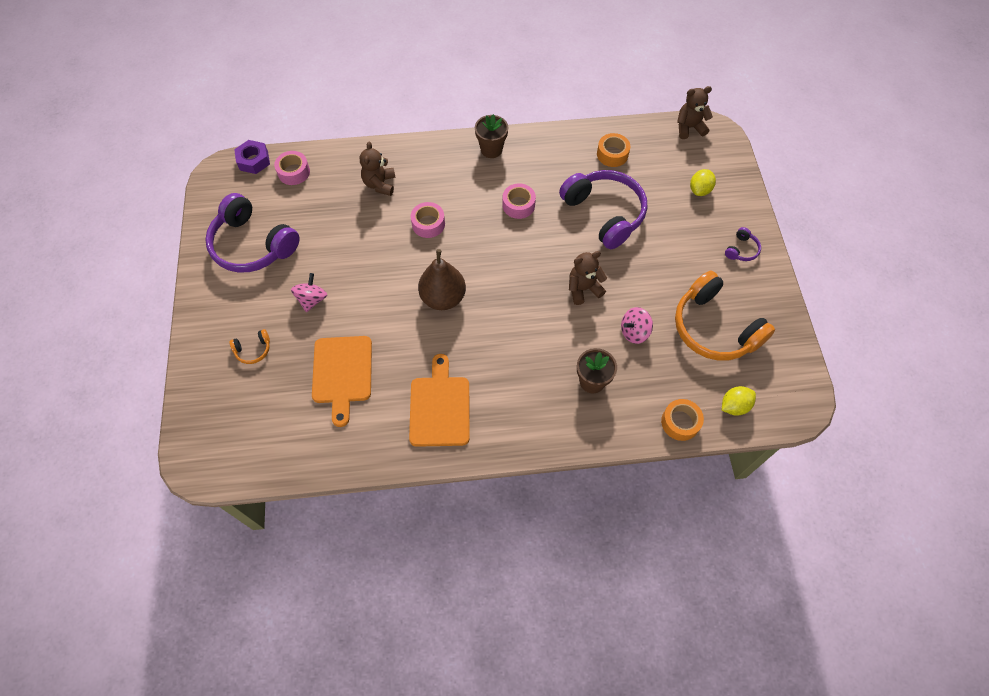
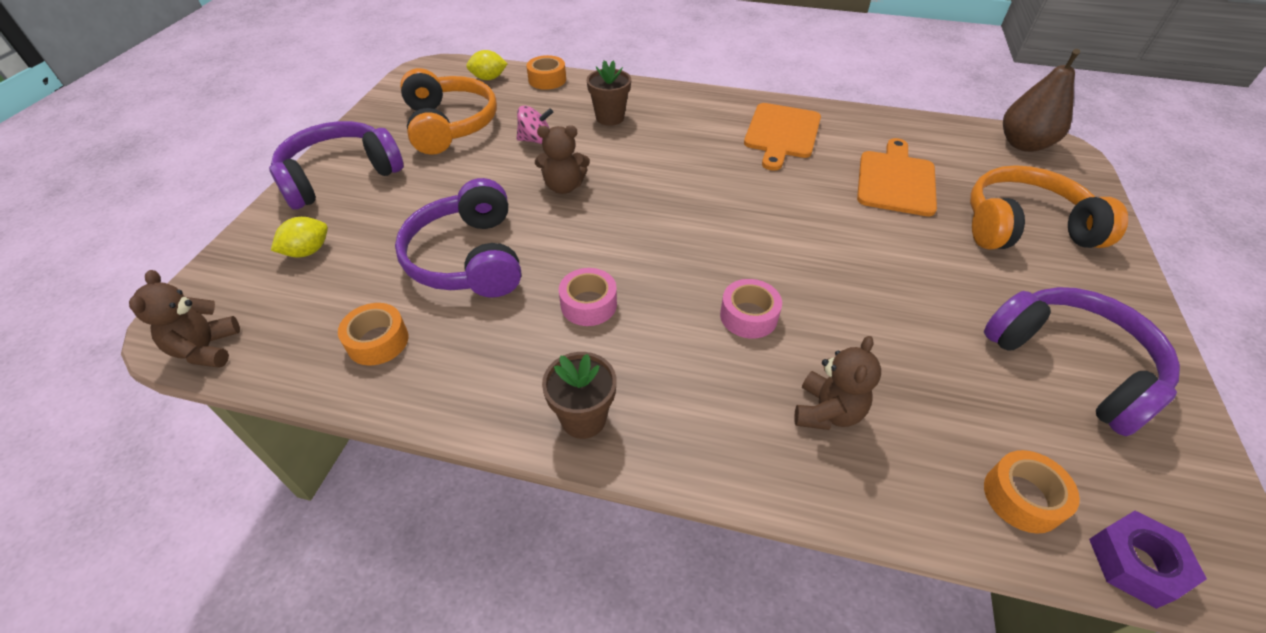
camera: 160 degrees left, 15 degrees down
orange headphones [229,329,270,364] -> orange headphones [970,165,1128,249], size x2.41
pink tape [274,151,310,185] -> orange tape [984,450,1080,533]
pink spinning top [291,273,327,312] -> none
brown pear [418,249,466,310] -> brown pear moved to [1003,49,1081,152]
brown teddy bear [677,86,713,139] -> brown teddy bear turned 75 degrees clockwise [129,270,240,368]
purple headphones [725,227,761,261] -> purple headphones [269,121,403,210], size x2.41

